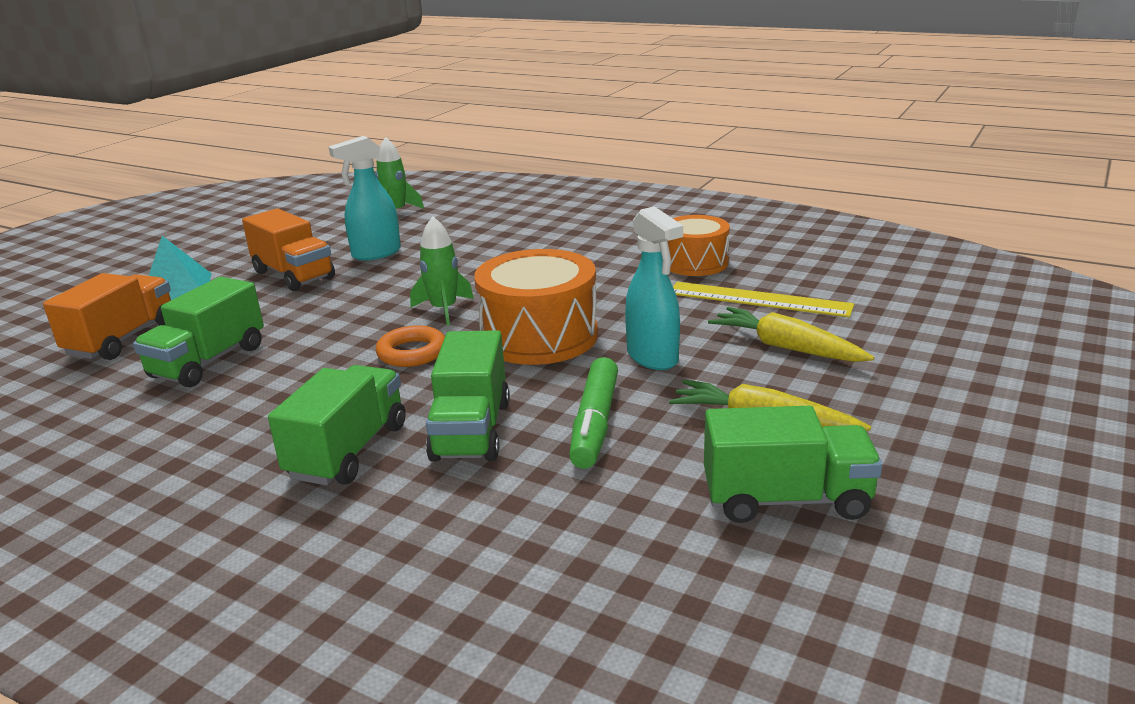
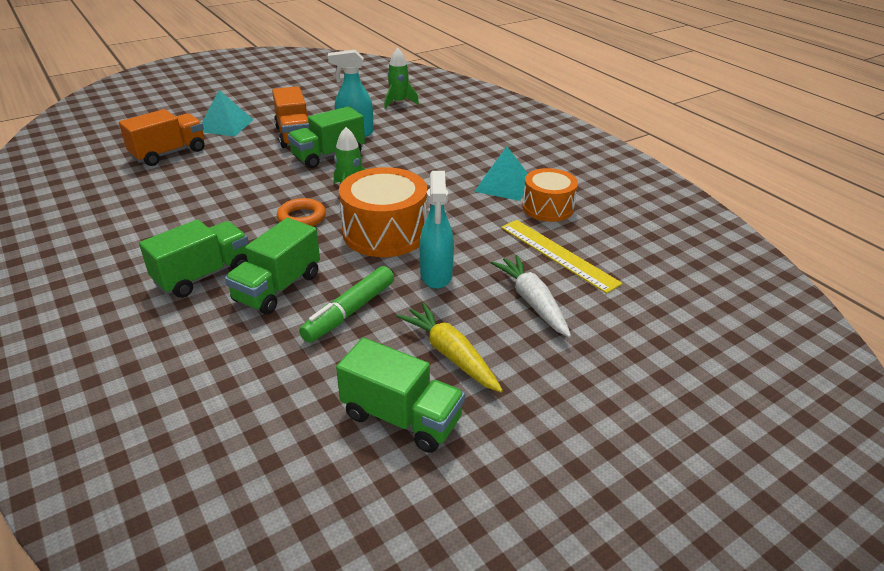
camera: 25 degrees right, 10 degrees up
green truck [133,277,264,387] -> green truck moved to [288,106,365,168]
yellow carrot [708,307,874,362] -> white carrot [490,255,571,338]
none -> turquoise pyramid [474,147,528,201]

